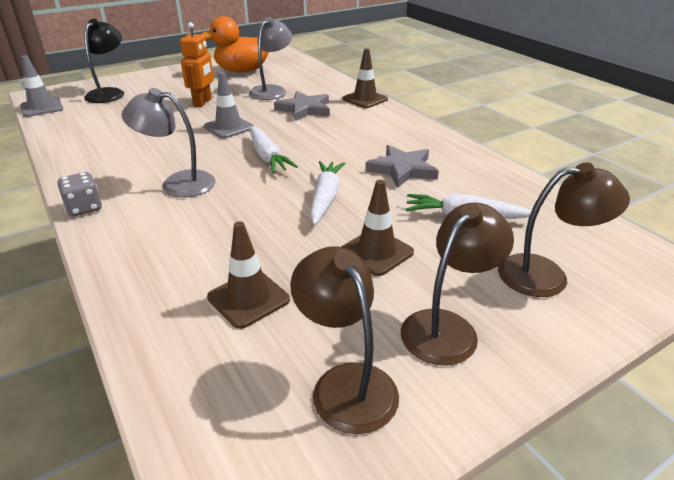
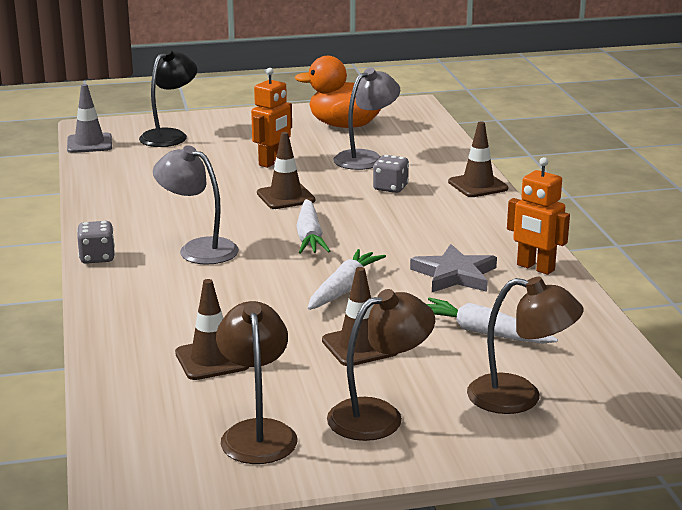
camera: 20 degrees right, 10 degrees down
grey traffic cone [203,72,254,139] -> brown traffic cone [257,132,315,209]
grey star [274,91,330,121] -> grey dice [373,155,409,193]
none -> orange robot [507,157,570,275]

